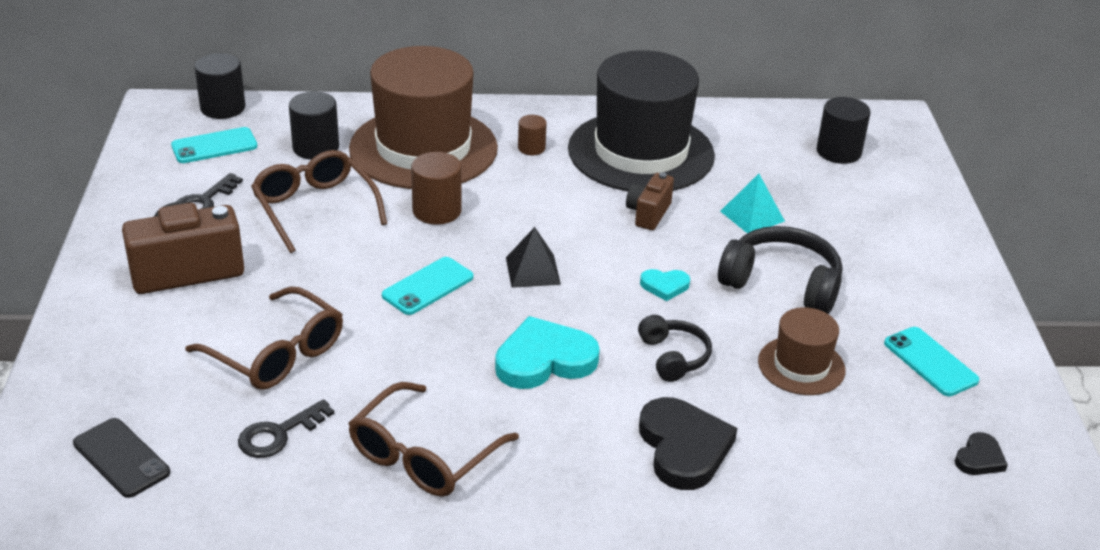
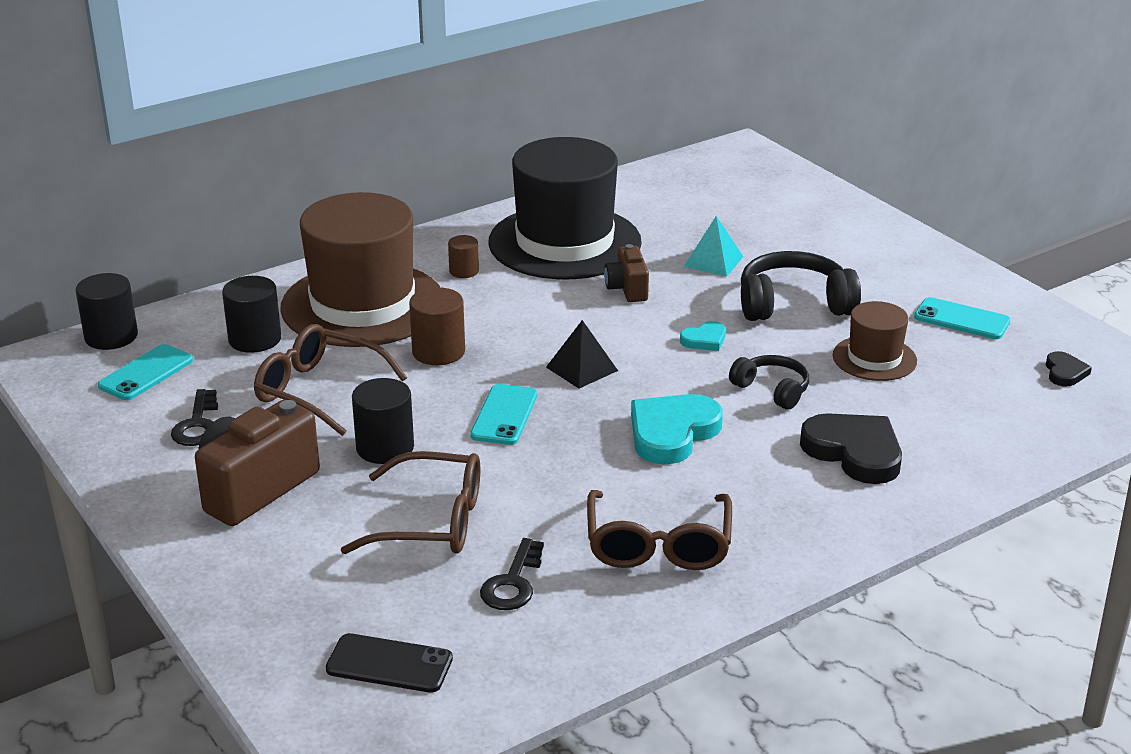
camera: 30 degrees left, 5 degrees down
black cylinder [817,97,870,164] -> black cylinder moved to [352,378,414,464]

